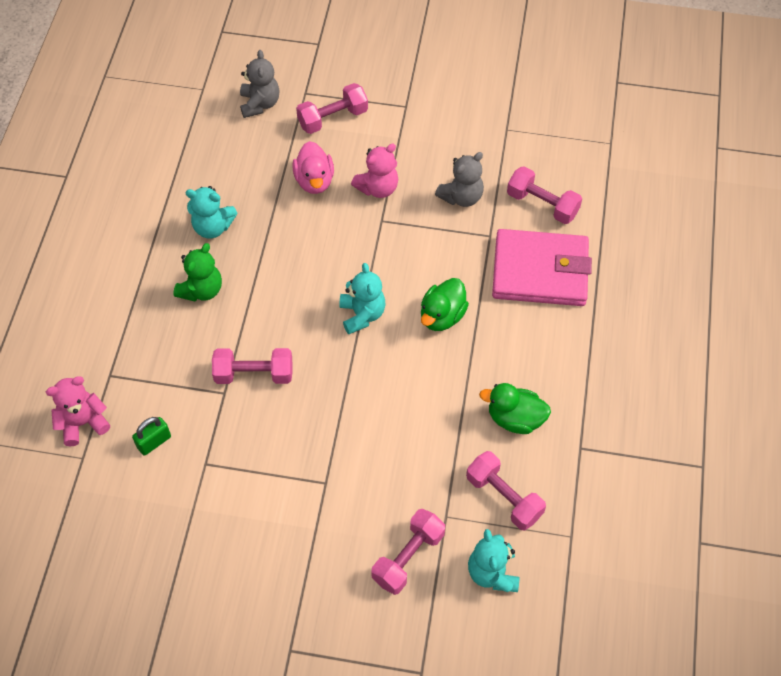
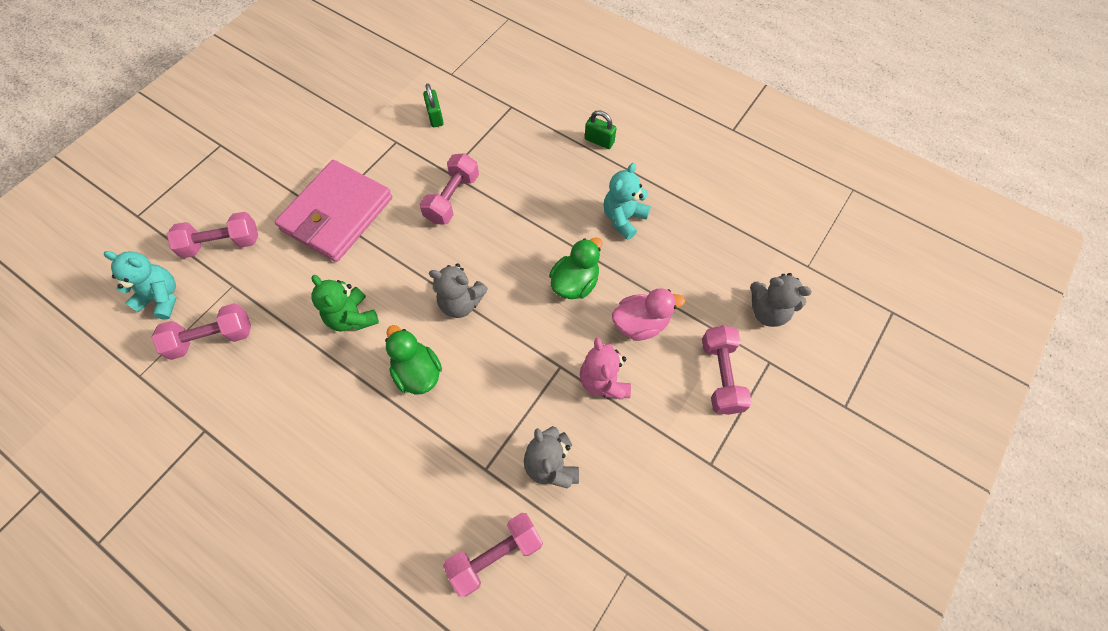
camera: 115 degrees right, 5 degrees up
pink teddy bear [46,376,110,446] -> none
green teddy bear [173,243,222,301] -> green teddy bear moved to [311,275,379,331]
pink duck [292,141,334,194] -> pink duck turned 150 degrees clockwise [612,288,685,341]
turquoise teddy bear [340,263,386,334] -> grey teddy bear [429,263,488,318]
pink dumbbell [371,509,445,595] -> pink dumbbell turned 75 degrees counterclockwise [167,212,258,258]
green duck [479,383,551,434] -> green duck moved to [549,237,602,299]
pink wallet [492,229,592,306] -> pink wallet moved to [275,160,392,262]
none -> green padlock [585,110,616,149]

